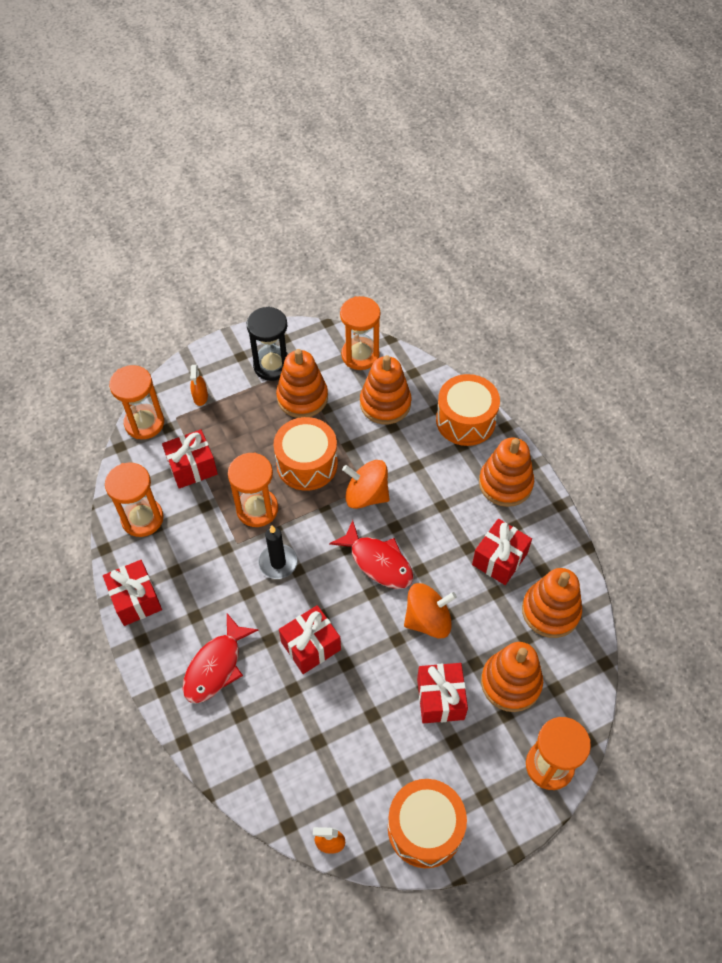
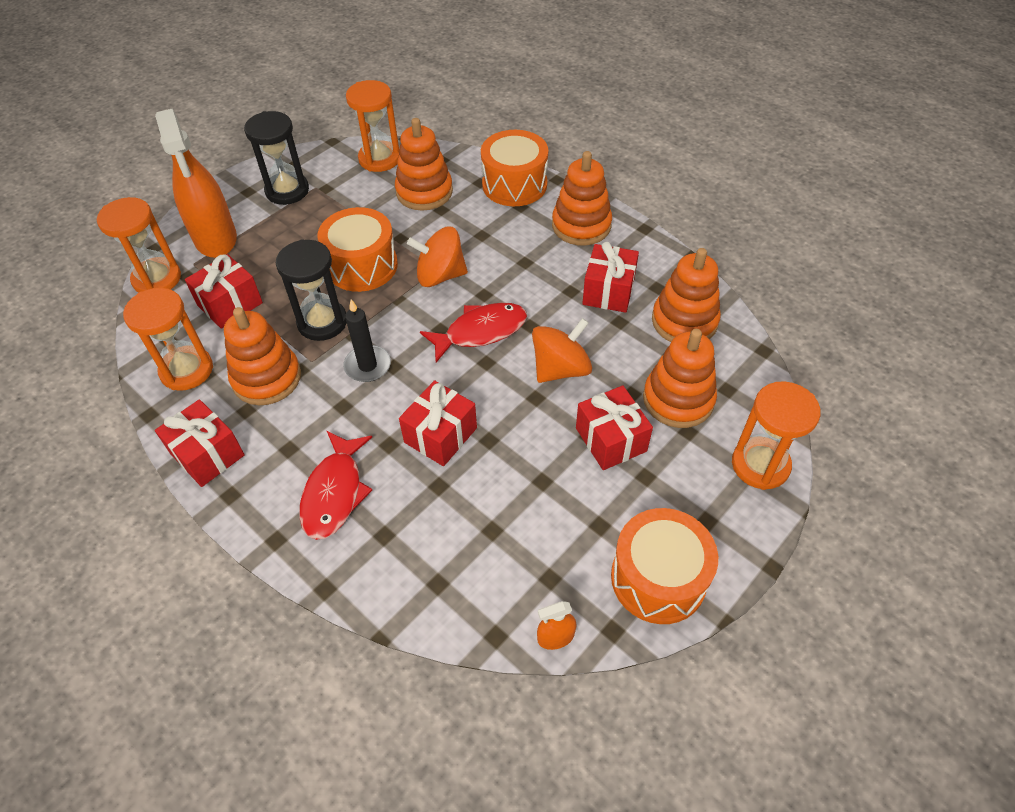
camera: 20 degrees left, 5 degrees down
orange spray bottle [190,365,208,406] -> orange spray bottle [155,108,237,258], size x2.46
orange hourglass [228,452,278,527] -> black hourglass [276,239,347,341]
orange stacking toy [276,349,328,418] -> orange stacking toy moved to [224,307,301,405]
red fish [329,520,413,589] -> red fish turned 45 degrees counterclockwise [420,303,527,362]

